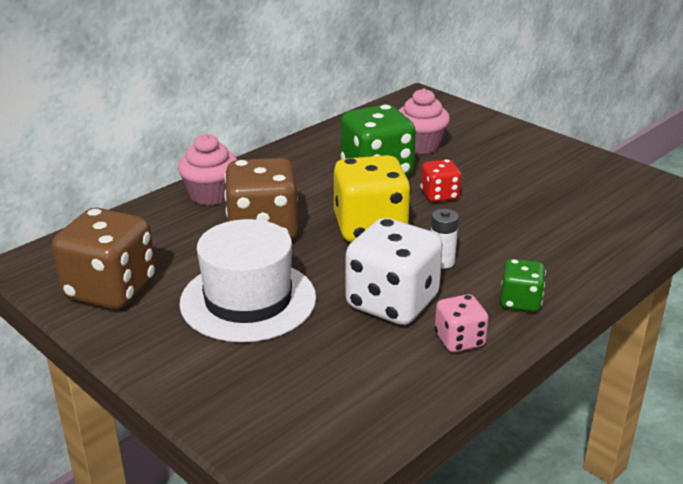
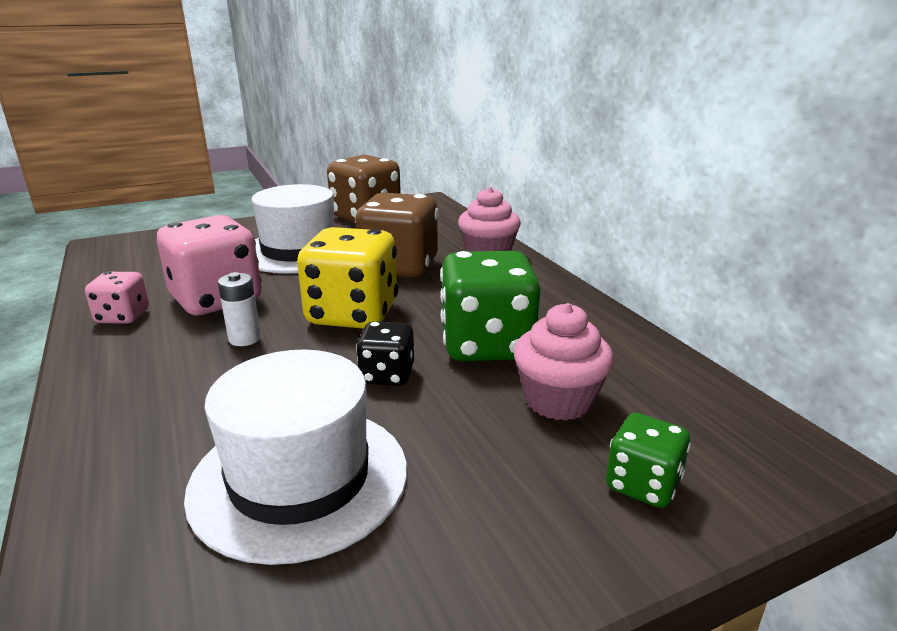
camera: 110 degrees right, 5 degrees down
white dice [346,218,443,325] -> pink dice [157,215,262,315]
red dice [420,159,461,202] -> black dice [356,322,414,386]
green dice [500,259,546,312] -> green dice moved to [606,413,691,508]
none -> white hat [184,349,407,565]

